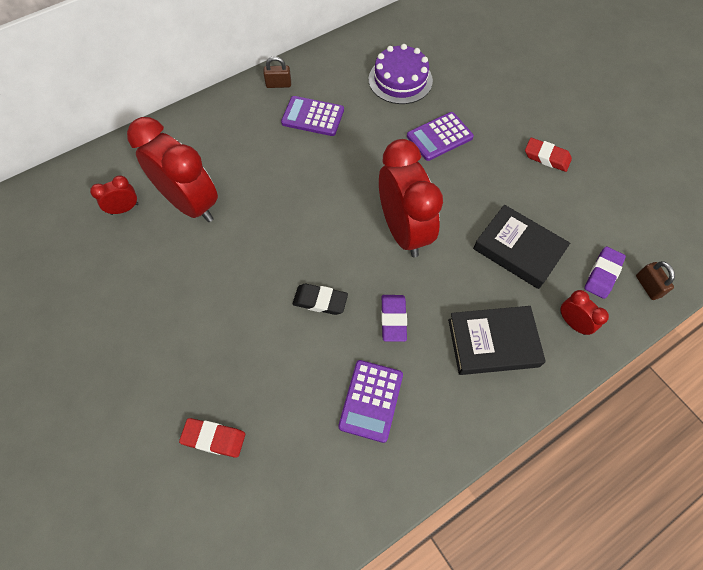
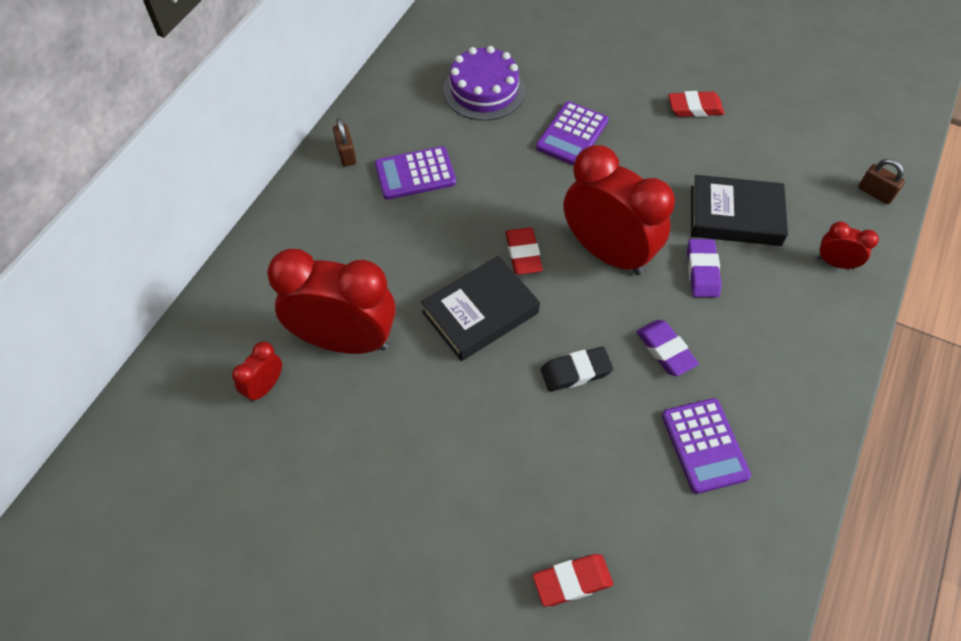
camera: 30 degrees left, 5 degrees down
brown padlock [263,56,291,88] -> brown padlock turned 75 degrees counterclockwise [333,118,356,167]
black book [448,306,546,375] -> black book moved to [421,256,540,361]
purple eraser [584,246,626,299] -> purple eraser moved to [687,239,722,298]
none -> red eraser [506,228,543,275]

